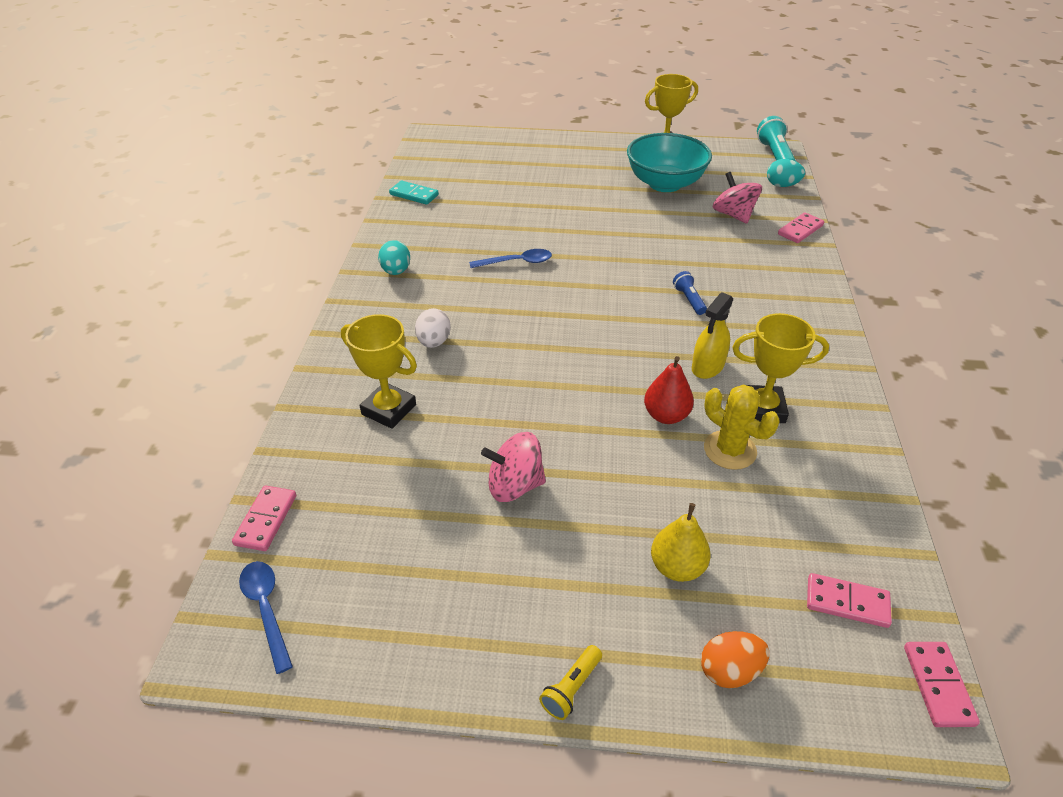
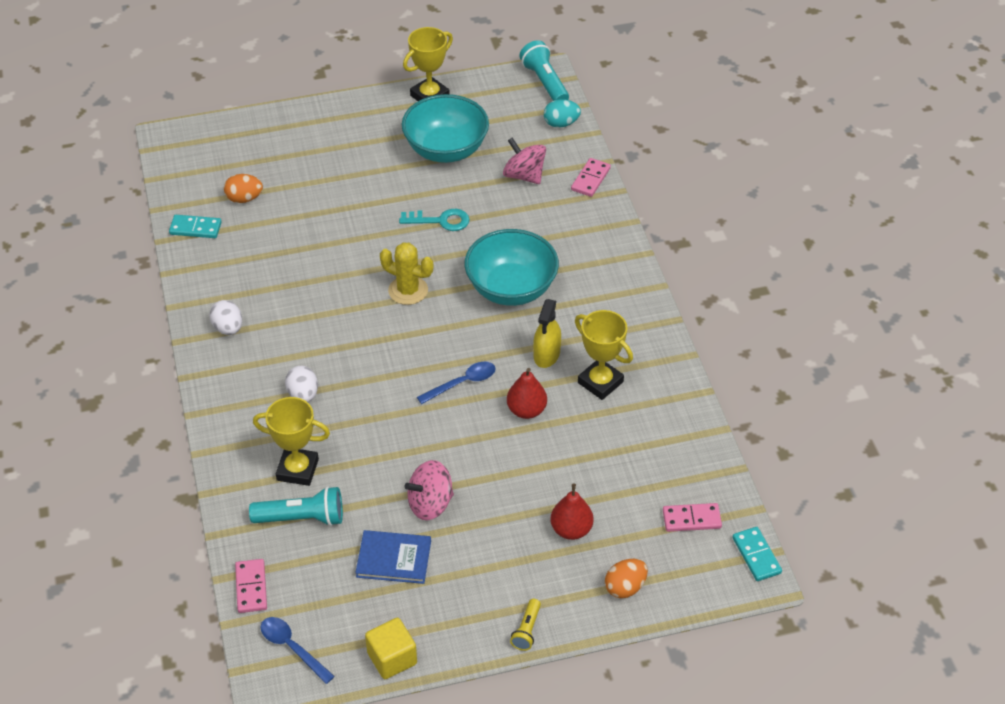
camera: 20 degrees left, 5 degrees up
turquoise egg [378,240,410,275] -> white egg [209,300,242,335]
blue spoon [469,249,552,268] -> blue spoon moved to [417,362,496,404]
yellow pear [651,503,711,582] -> red pear [551,483,593,540]
blue flashlight [673,271,707,315] -> turquoise bowl [464,229,559,306]
yellow cactus [704,385,780,470] -> yellow cactus moved to [380,242,433,305]
yellow trophy [732,313,829,423] -> yellow trophy turned 60 degrees clockwise [575,310,633,400]
pink domino [904,642,980,727] -> turquoise domino [732,527,782,581]
none -> orange egg [224,174,263,203]
none -> turquoise flashlight [249,486,343,526]
none -> blue book [355,530,431,584]
none -> yellow cube [365,618,417,679]
none -> turquoise key [399,209,470,231]

